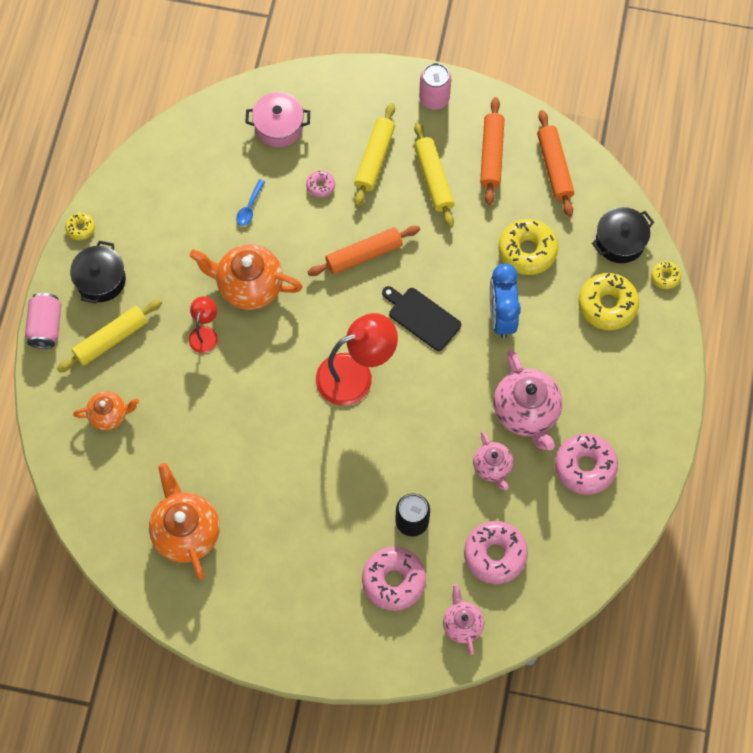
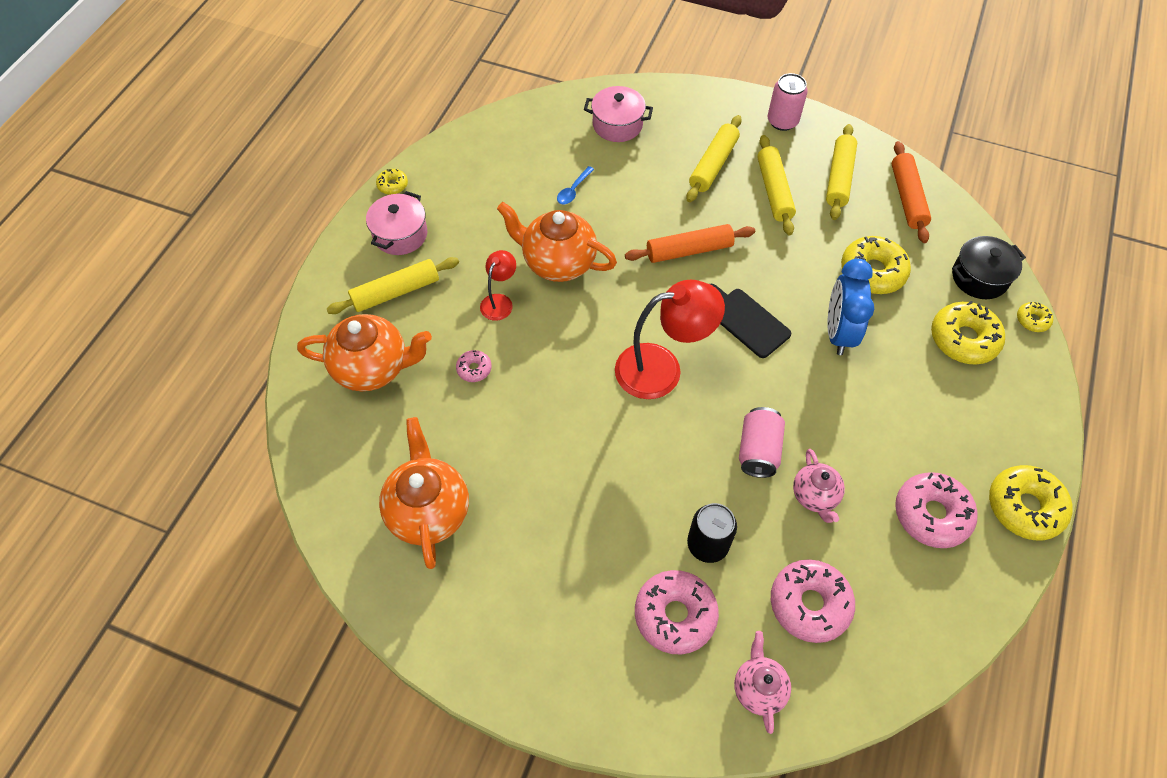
camera: 10 degrees right, 10 degrees down
pink can [25,293,61,349] -> pink can moved to [739,407,785,478]
black pot [70,241,126,304] -> pink pot [366,191,427,255]
orange teapot [73,391,139,430] -> orange teapot [297,314,432,391], size x1.72
pink donut [306,170,335,198] -> pink donut moved to [456,350,492,382]
orange rolling pin [480,97,505,205] -> yellow rolling pin [826,124,857,220]
pink teapot [494,350,562,450] -> none
none -> yellow donut [989,465,1073,541]

